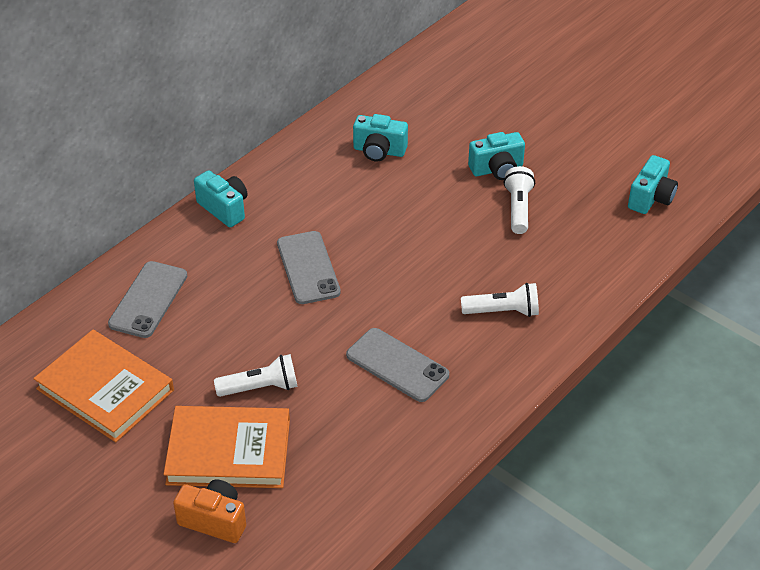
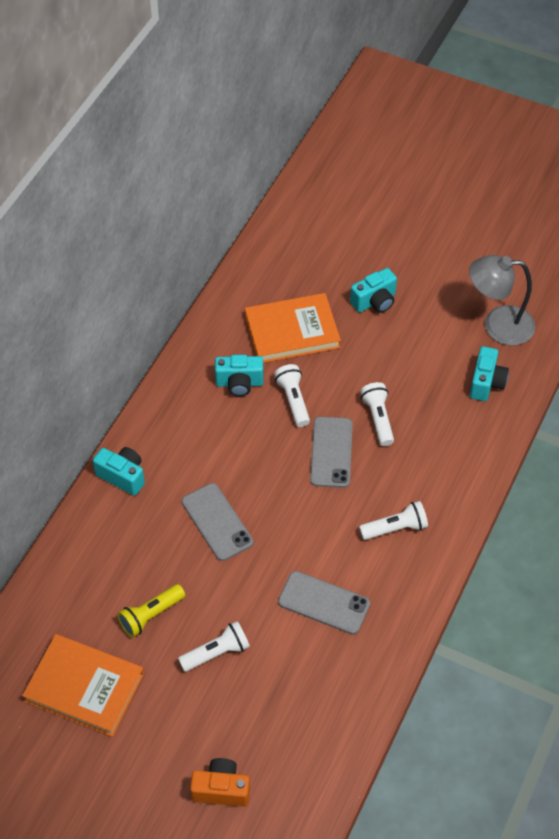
camera: 15 degrees left, 10 degrees up
grey phone [108,261,187,338] -> grey phone moved to [310,417,353,488]
orange book [163,406,290,488] -> orange book moved to [245,293,341,363]
turquoise camera [468,132,525,180] -> turquoise camera moved to [350,268,397,313]
none -> yellow flashlight [117,584,185,637]
none -> white flashlight [274,364,310,427]
none -> grey lamp [469,255,535,346]

